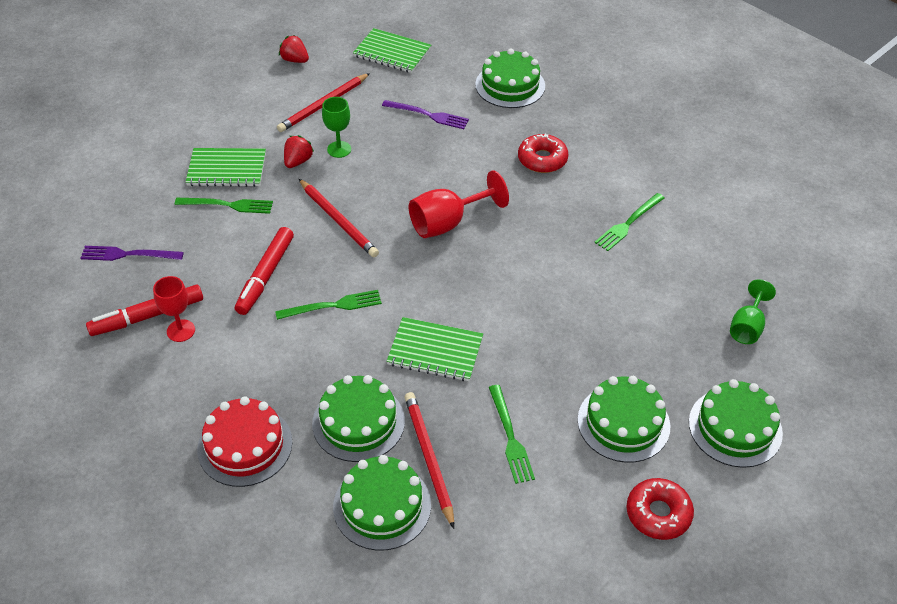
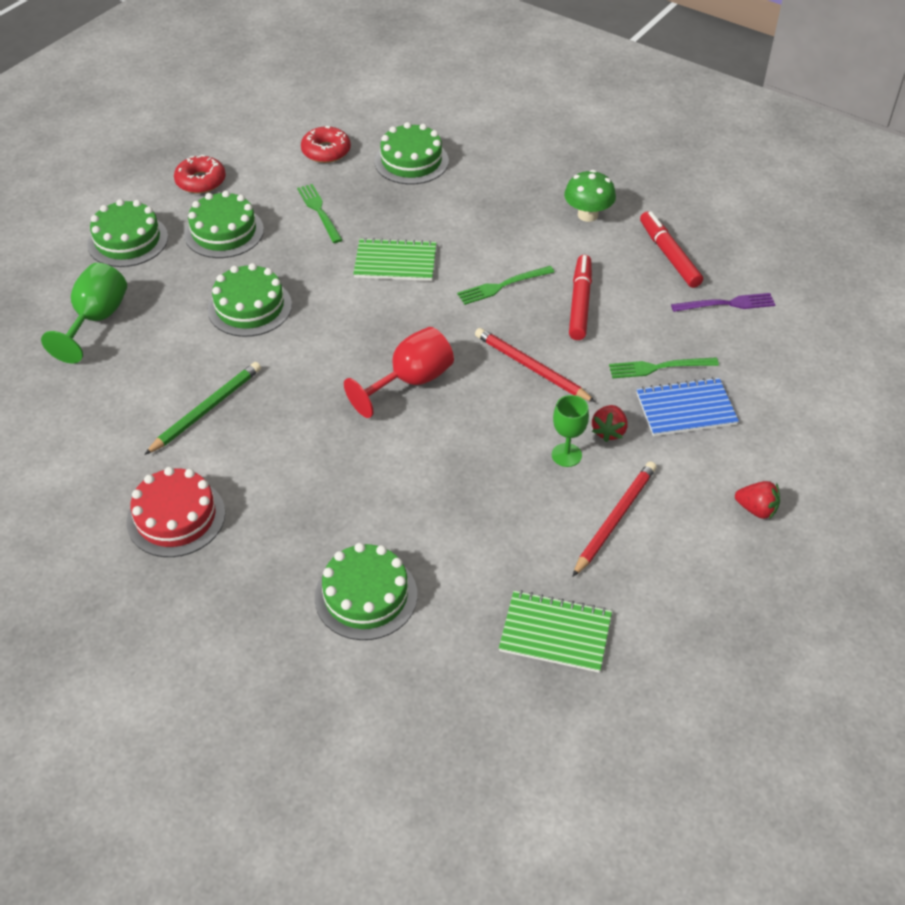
camera: 170 degrees right, 0 degrees up
red marker [86,284,203,336] -> red marker turned 75 degrees counterclockwise [640,211,703,288]
red goblet [153,276,195,342] -> none
green notebook [186,148,266,187] -> blue notebook [636,377,739,436]
red cake [197,396,292,487] -> red cake moved to [127,467,225,557]
red strawberry [279,35,309,63] -> red strawberry moved to [735,481,780,519]
green cake [312,375,405,462] -> green cake moved to [208,263,292,337]
purple fork [382,100,469,129] -> none
red pencil [404,392,454,529] -> none
red donut [518,134,568,173] -> red donut moved to [301,126,351,163]
green fork [594,193,664,251] -> green pencil [144,362,261,455]
green goblet [730,279,776,344] -> green goblet [41,263,127,364], size x1.52
none -> green mushroom [564,170,616,222]

